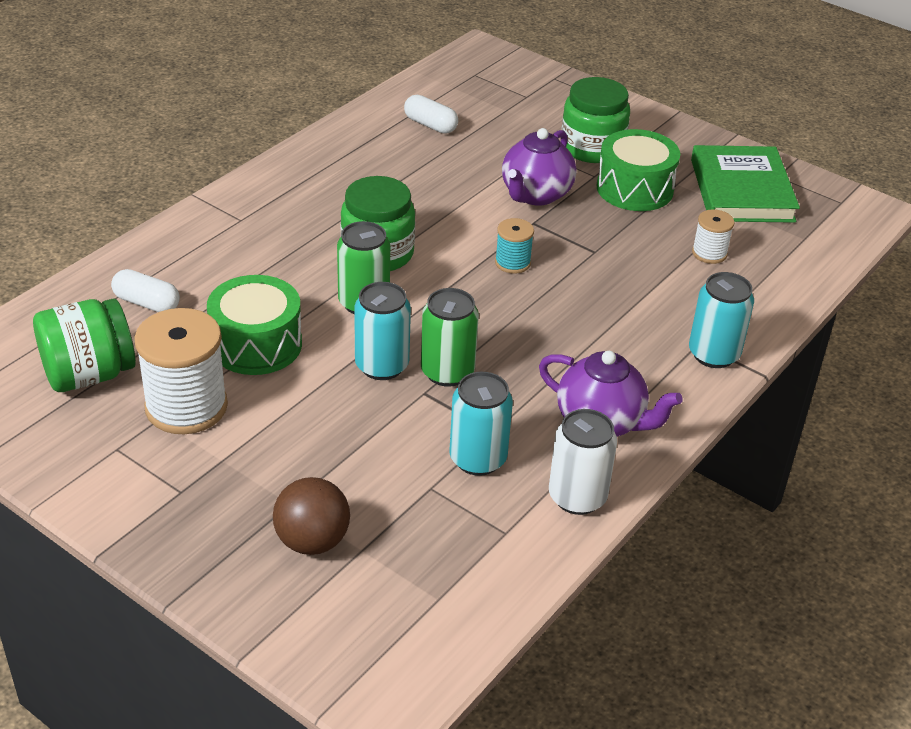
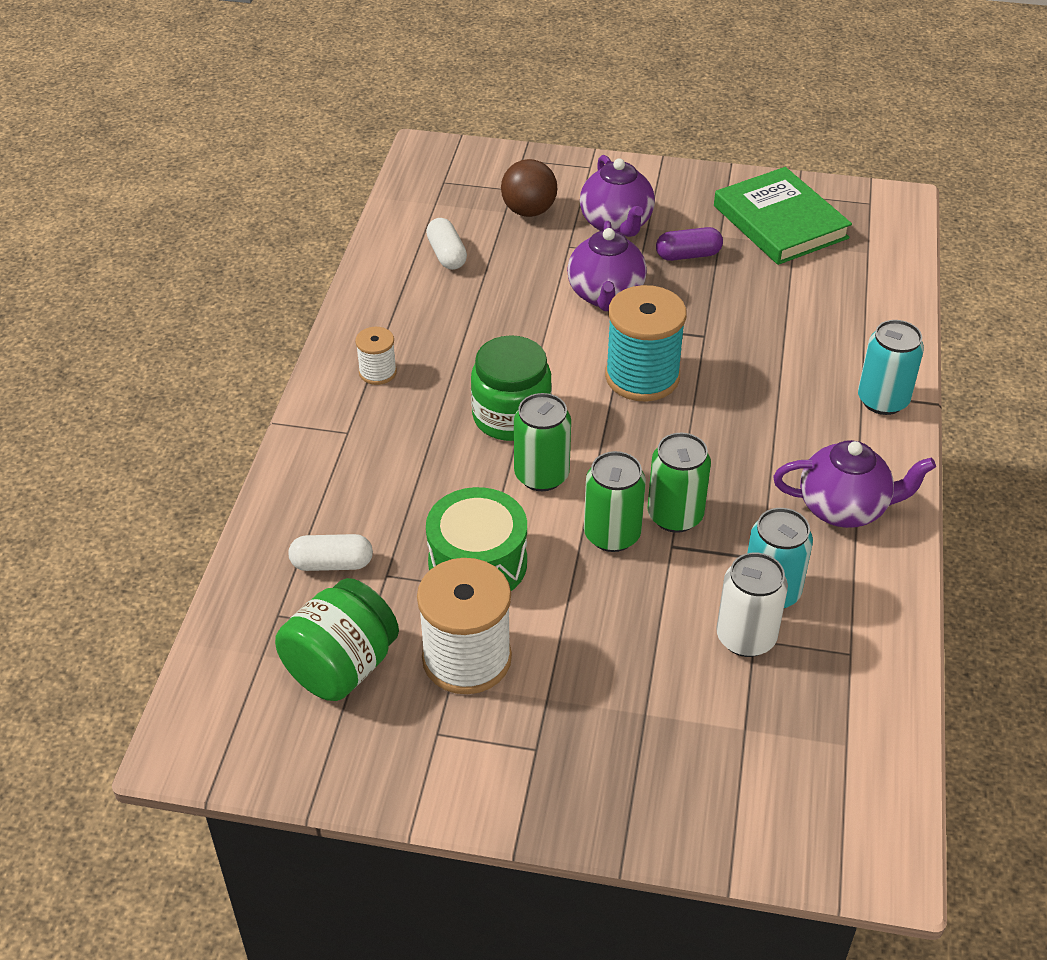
camera: 25 degrees left, 5 degrees up
brown ball [273,477,350,555] -> brown ball moved to [501,159,557,217]
turquoise can [354,282,411,380] -> green can [584,451,646,552]
white capsule [404,95,458,134] -> white capsule turned 60 degrees clockwise [426,218,467,270]
turquoise spool [495,218,534,274] -> turquoise spool [605,285,687,402], size x1.97
white can [549,409,617,515] -> white can moved to [716,553,788,657]
green jar [561,77,630,163] -> purple teapot [580,155,655,237]
green drum [596,129,680,211] -> purple capsule [656,227,723,261]
white spool [692,209,735,264] -> white spool moved to [355,327,397,385]

